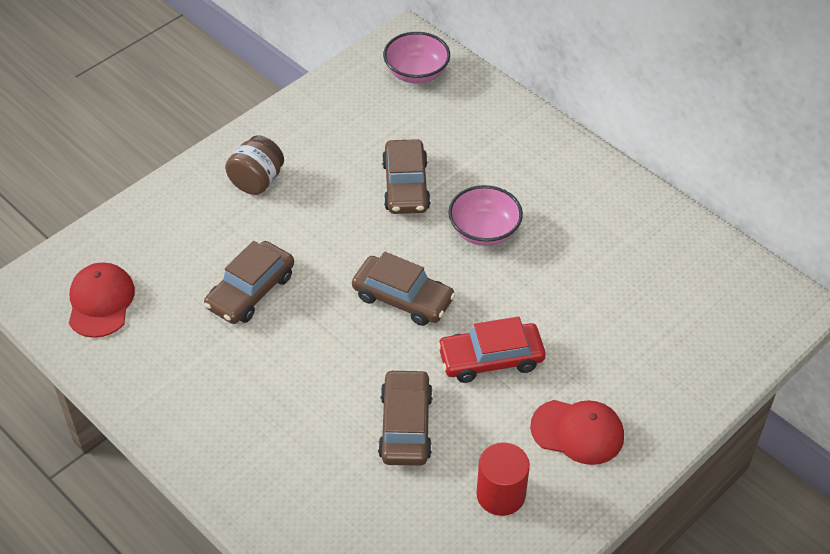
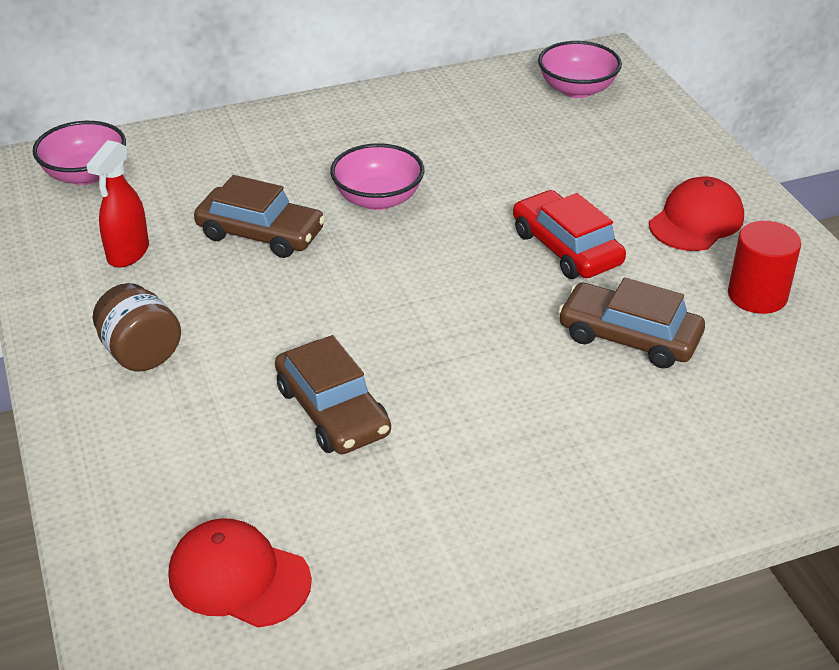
camera: 65 degrees left, 10 degrees down
brown car [352,252,455,326] -> none
red car [437,317,546,383] -> red car turned 135 degrees clockwise [513,190,626,279]
none -> red spray bottle [86,140,149,268]
none -> pink bowl [538,41,622,98]

